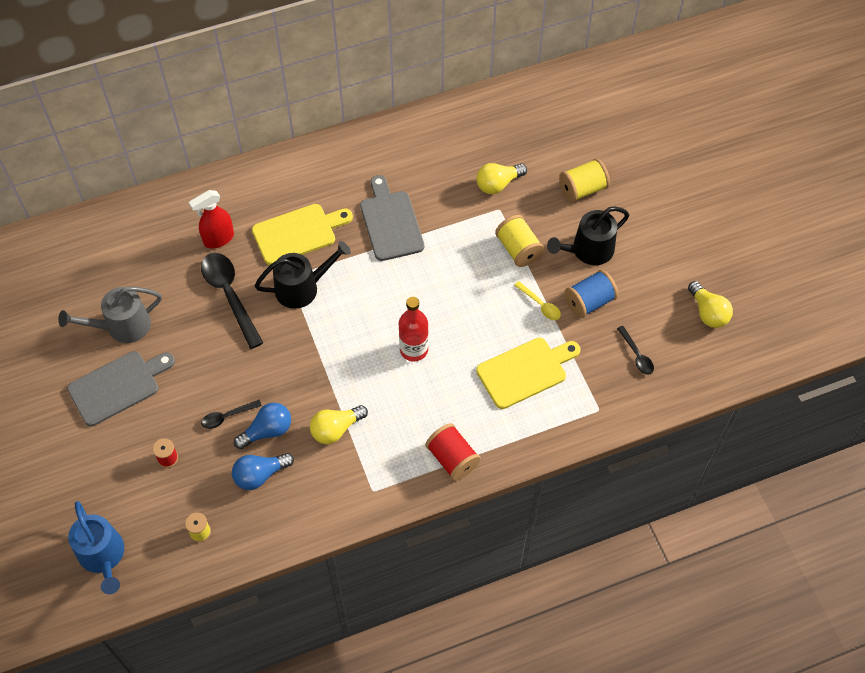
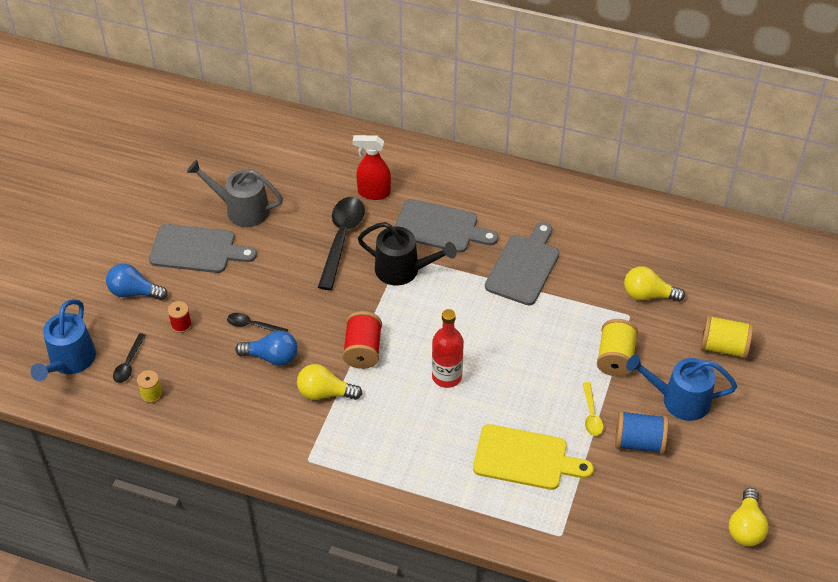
camera: 40 degrees right, 10 degrees down
blue light bulb [232,453,294,490] -> blue light bulb moved to [106,263,168,300]
yellow cutting board [252,204,353,265] -> grey cutting board [394,199,498,253]
red spool [426,423,481,481] -> red spool moved to [342,311,382,369]
black watering can [547,206,629,265] -> blue watering can [626,354,737,421]
black spoon [617,326,654,375] -> black spoon moved to [113,333,146,383]

